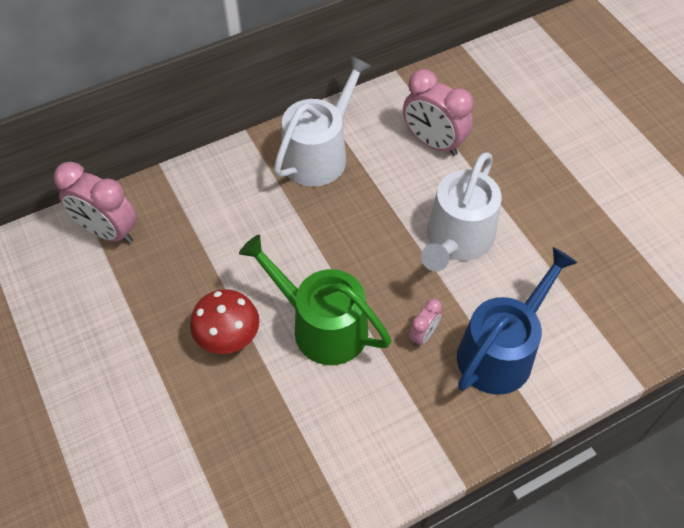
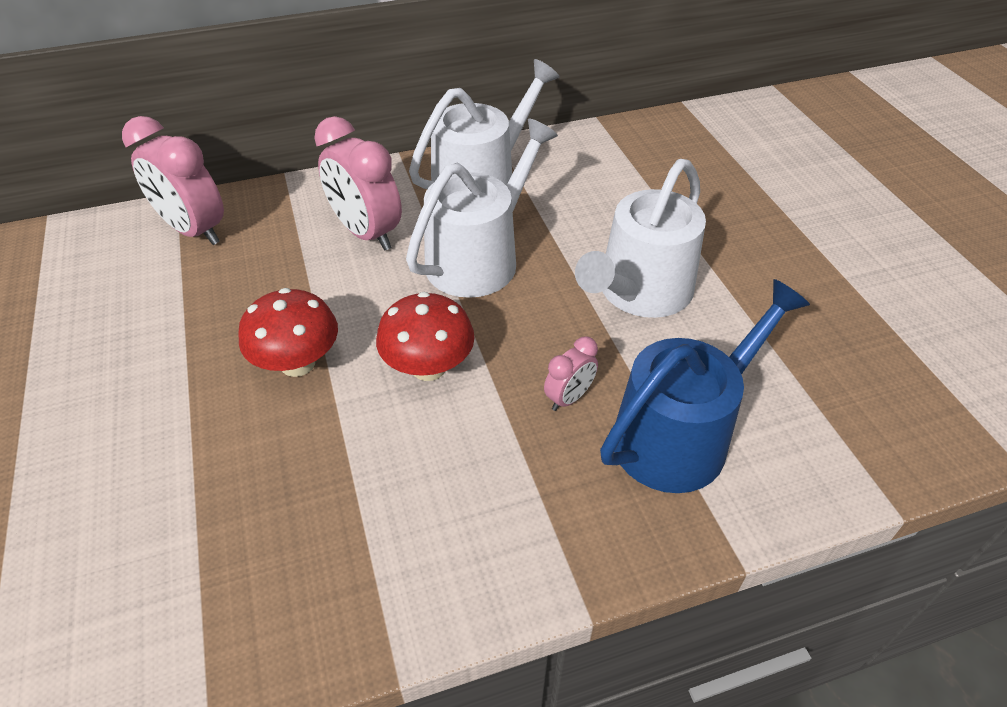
camera: 10 degrees right, 10 degrees down
green watering can [239,235,391,365] -> red mushroom [376,292,475,381]
pink clock [403,69,474,156] -> pink clock moved to [314,116,402,251]
none -> white watering can [406,119,558,298]

